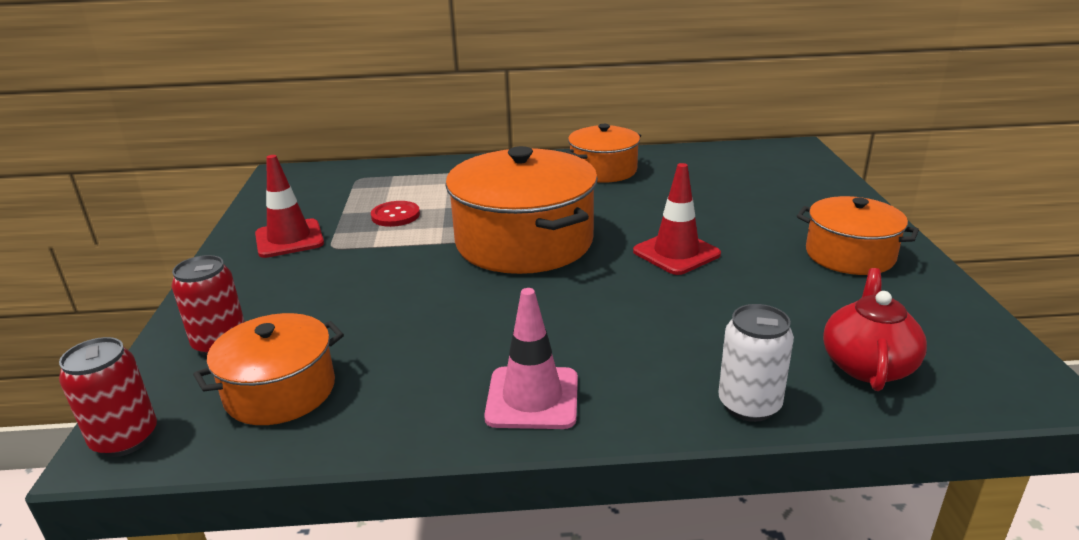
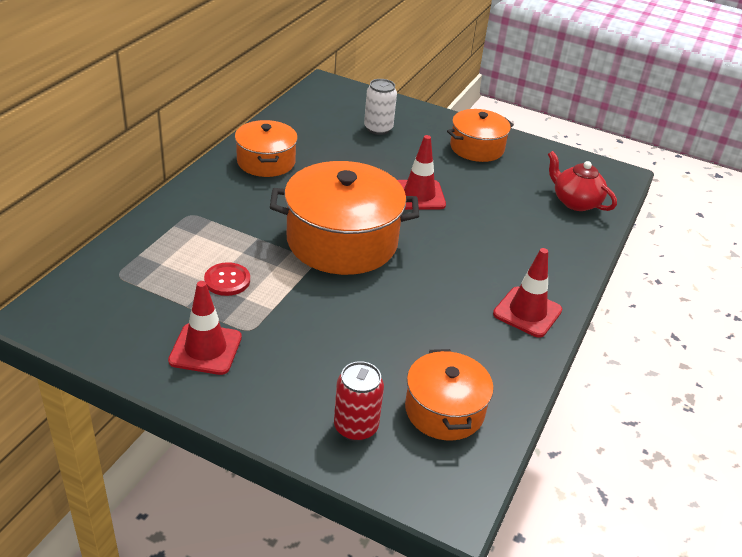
camera: 65 degrees left, 10 degrees up
red can [59,337,157,457] -> none
pink traffic cone [484,288,578,429] -> red traffic cone [493,248,562,338]
white can [718,304,794,422] -> white can moved to [364,79,397,135]

